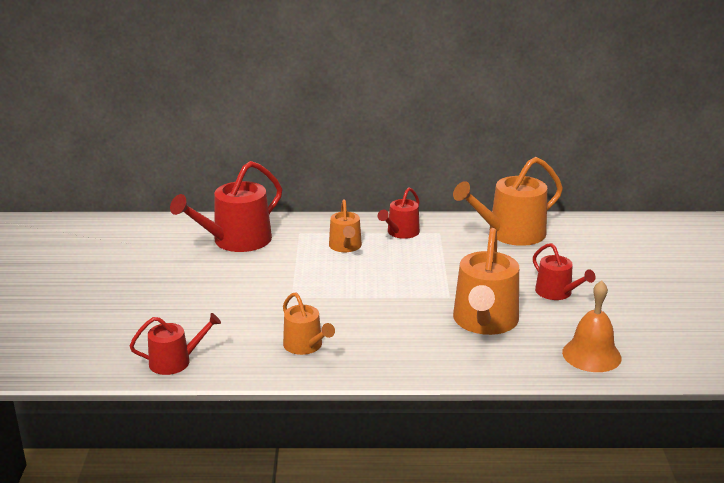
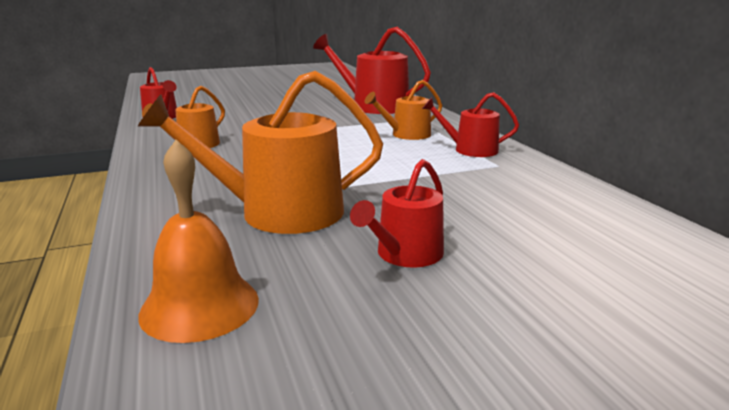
camera: 70 degrees right, 5 degrees down
orange watering can [453,157,563,246] -> none

